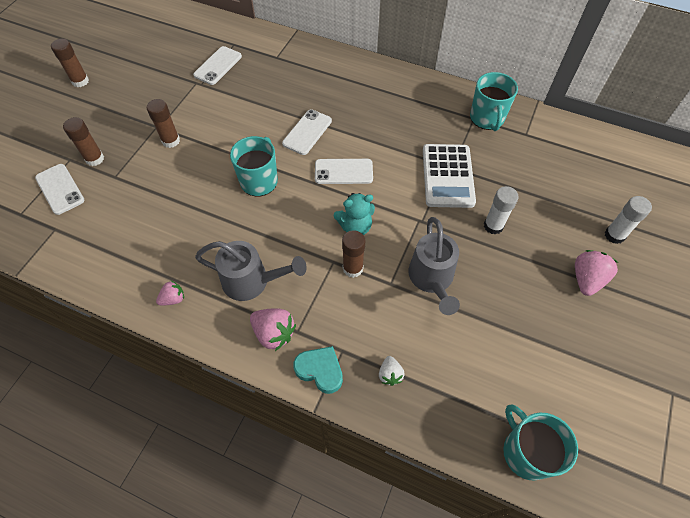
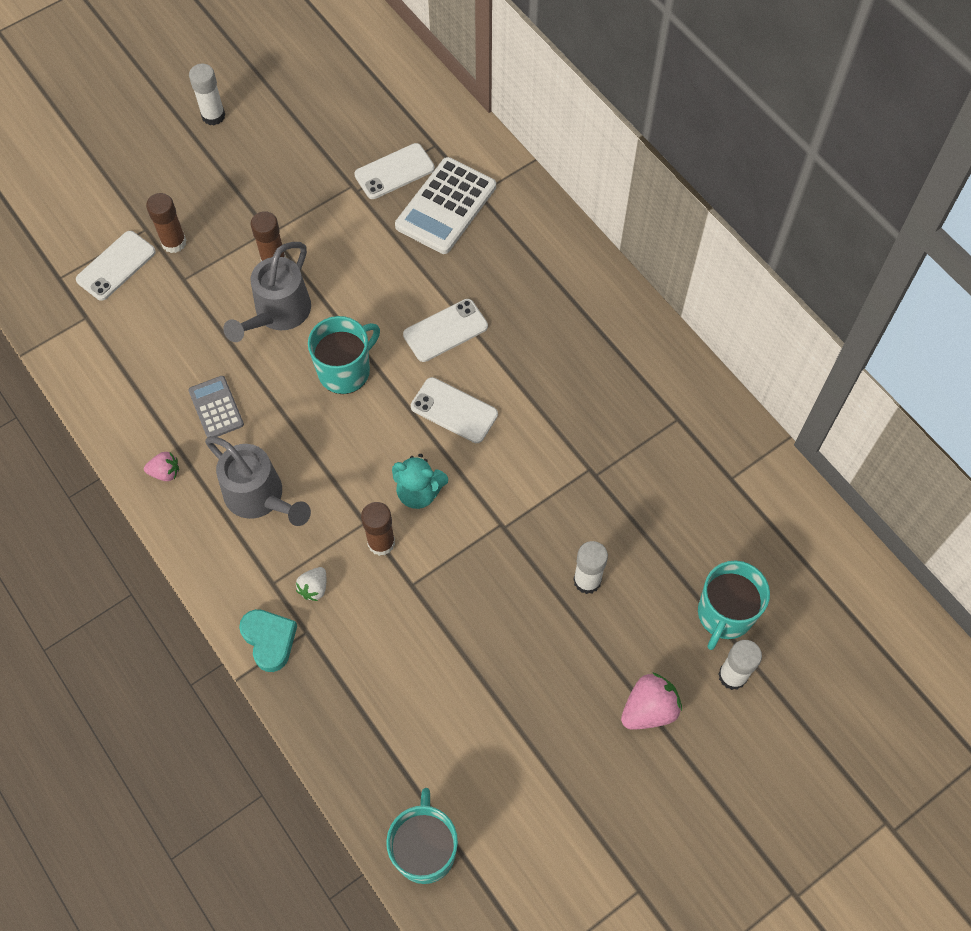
camera: 30 degrees right, 5 degrees up
white phone [35,164,84,215] -> white phone turned 45 degrees clockwise [76,231,156,301]
brown glue stick [51,39,89,87] -> white glue stick [189,64,225,125]
pink strawberry [250,308,296,351] -> none
white strawberry [379,356,405,386] -> white strawberry moved to [296,567,326,601]
grey watering can [409,217,460,315] -> grey watering can moved to [223,242,311,342]
white calculator [423,144,476,208] -> white calculator moved to [395,157,496,254]
turquoise mug [470,72,518,131] -> turquoise mug moved to [698,561,770,650]
none -> grey calculator [188,376,244,438]

